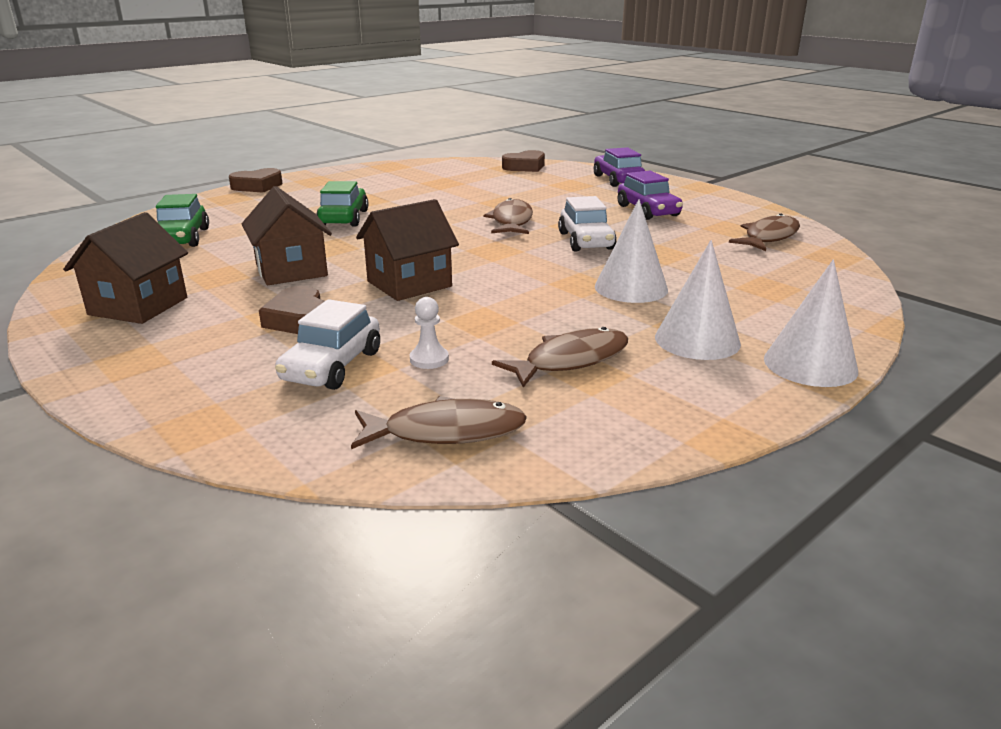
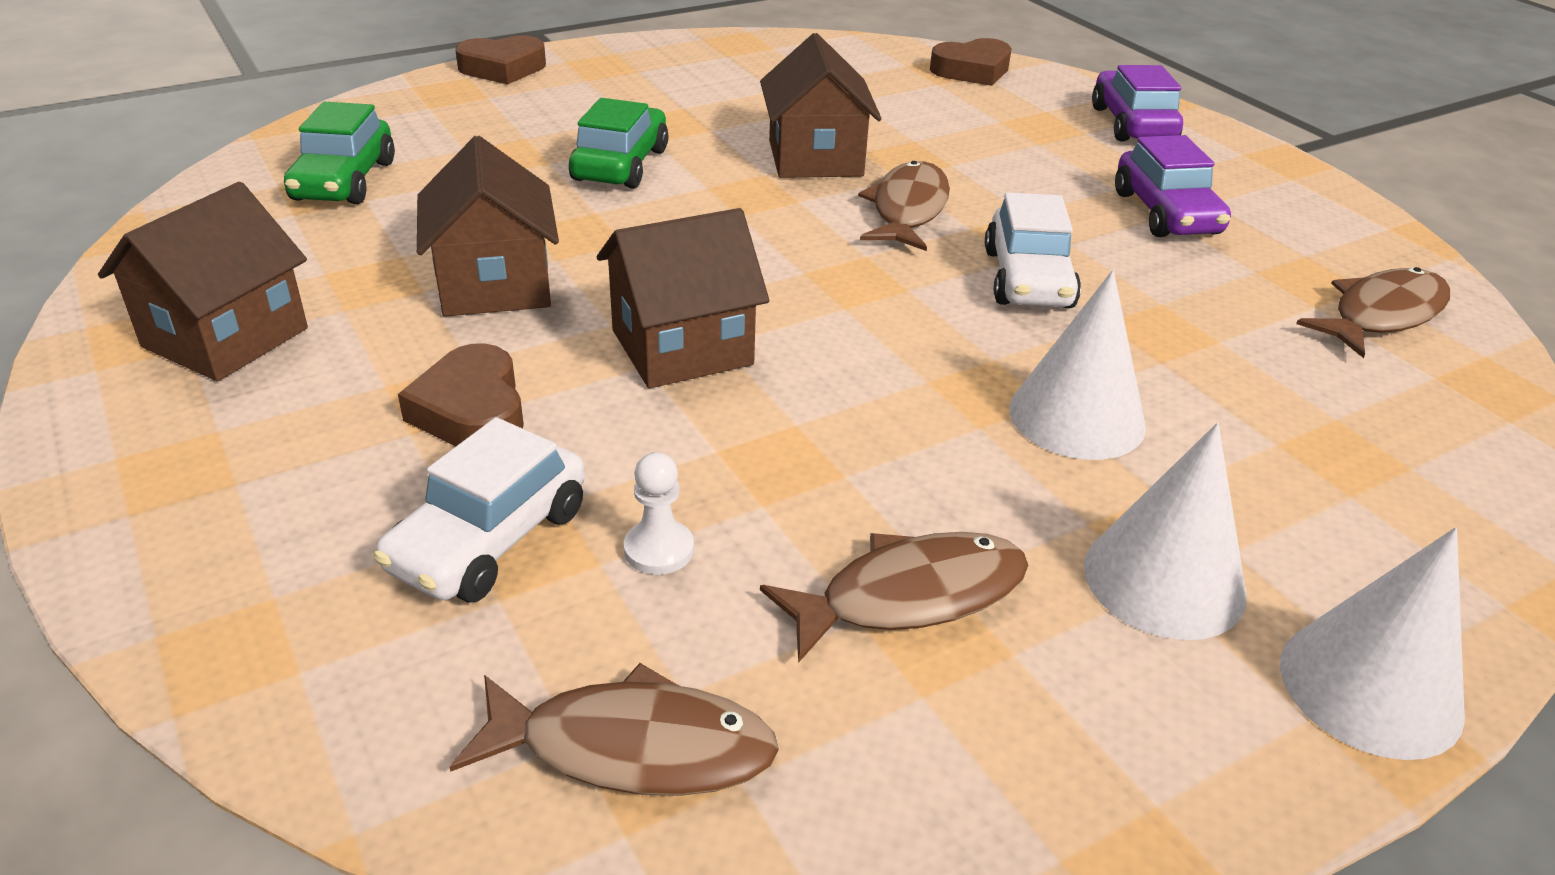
camera: 10 degrees right, 10 degrees up
none -> brown house [760,33,882,178]

